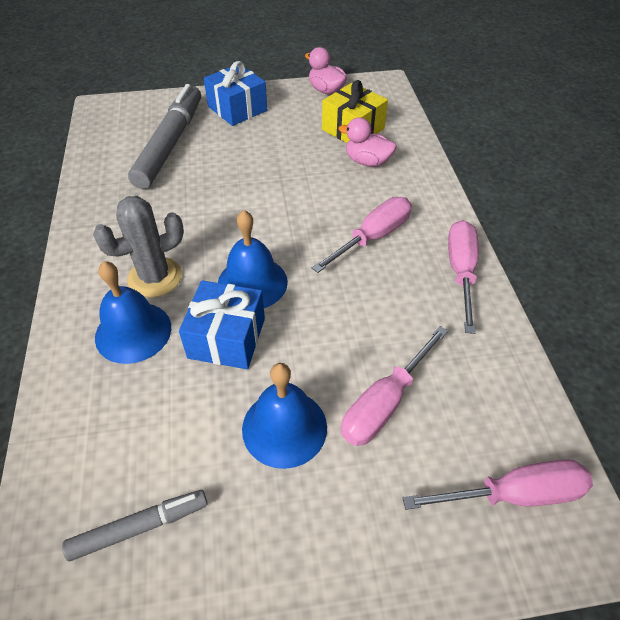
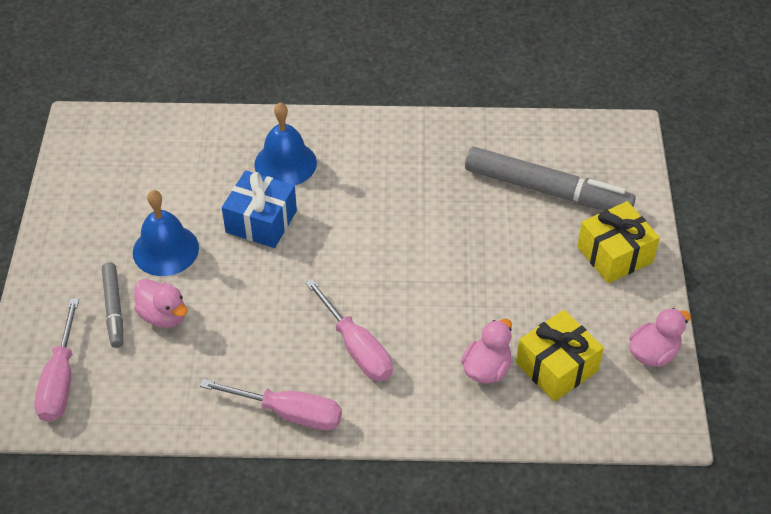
camera: 100 degrees right, 0 degrees up
grey marker [62,490,208,561] -> grey marker moved to [102,262,123,348]
grey cactus [93,196,184,297] -> none
blue gift [204,61,267,126] -> yellow gift [577,201,660,283]
blue bell [218,210,288,308] -> none
pink screwdriver [341,326,448,446] -> pink duck [134,279,187,328]

